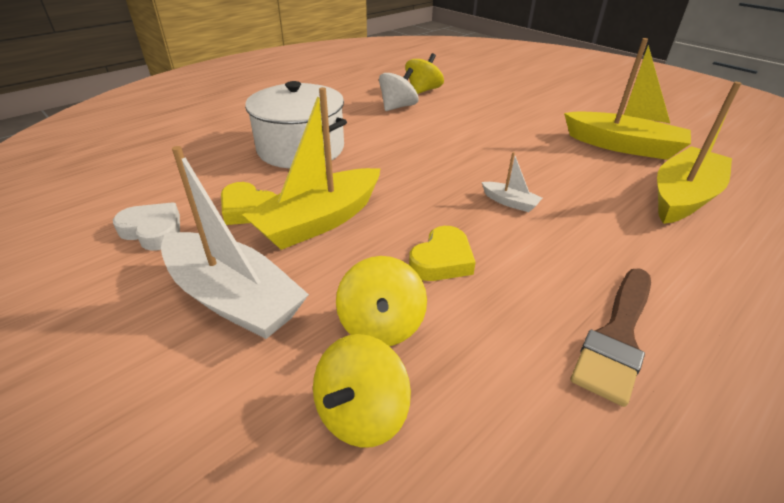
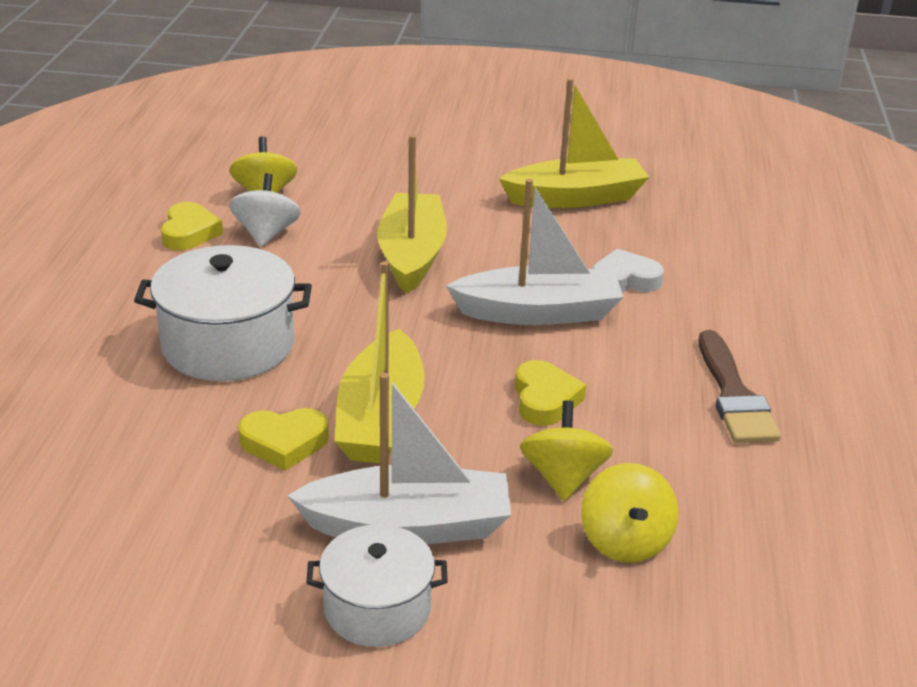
camera: 40 degrees left, 5 degrees down
white heart [113,202,180,251] -> white heart moved to [592,249,664,293]
yellow spinning top [336,256,427,346] -> yellow spinning top turned 135 degrees counterclockwise [520,400,613,501]
white boat [482,152,542,212] -> white boat [446,179,623,325], size x2.28
yellow boat [657,82,741,224] -> yellow boat moved to [377,135,447,294]
none -> yellow heart [161,202,223,250]
none -> white pot [306,524,448,647]

